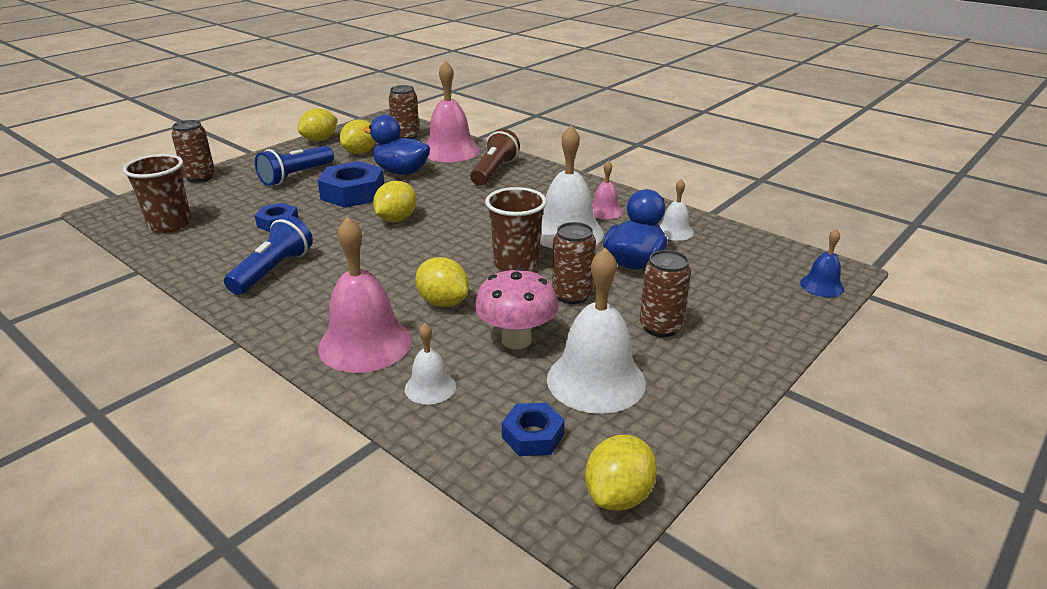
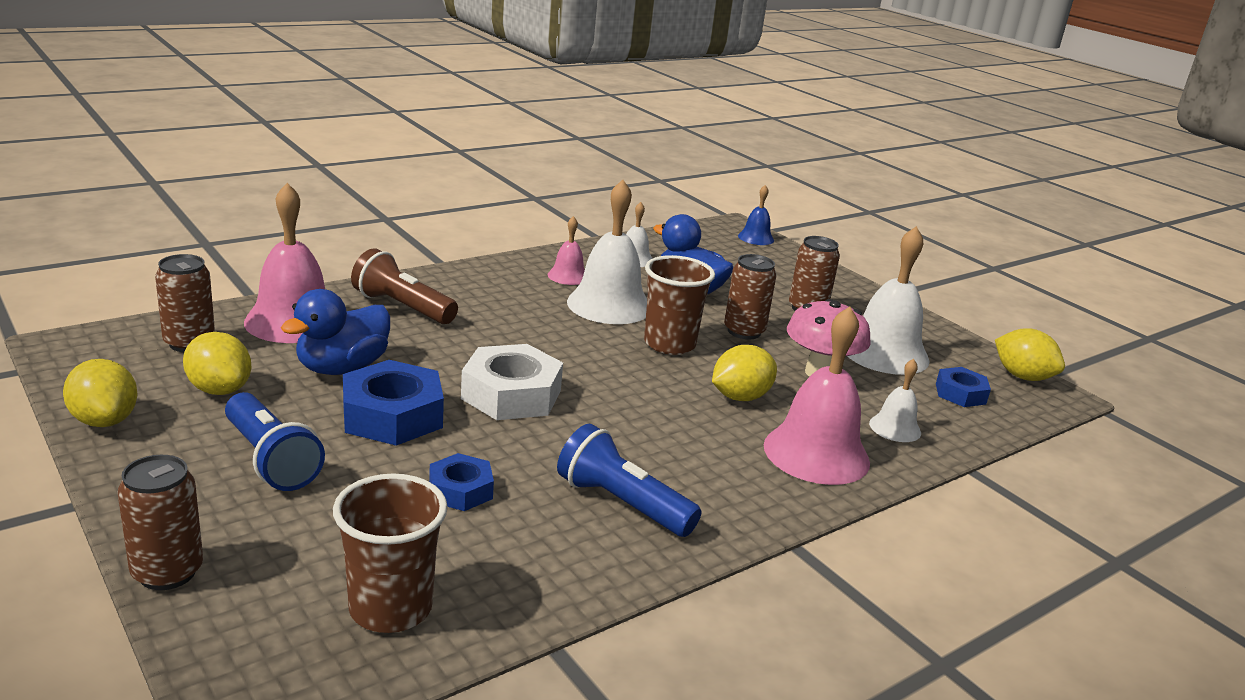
camera: 80 degrees left, 5 degrees down
yellow lemon [373,181,417,222] -> white nut [461,344,563,420]

